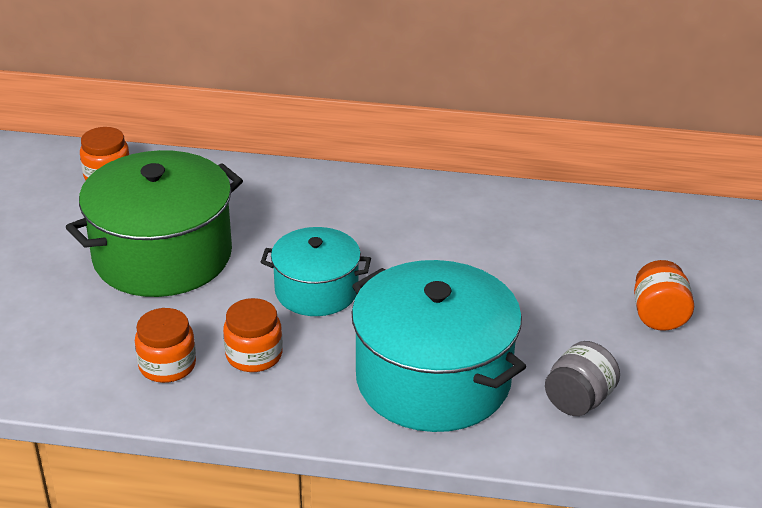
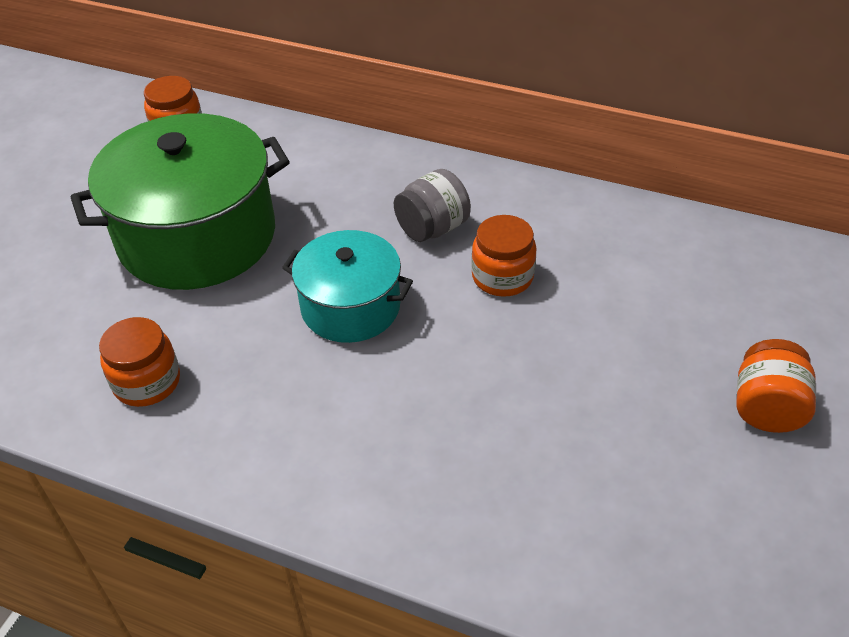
camera: 15 degrees right, 10 degrees up
orange jar [223,298,283,372] -> orange jar moved to [471,215,537,297]
turquoise pot [352,260,526,432] -> none
grey jar [545,341,620,416] -> grey jar moved to [394,169,471,242]

